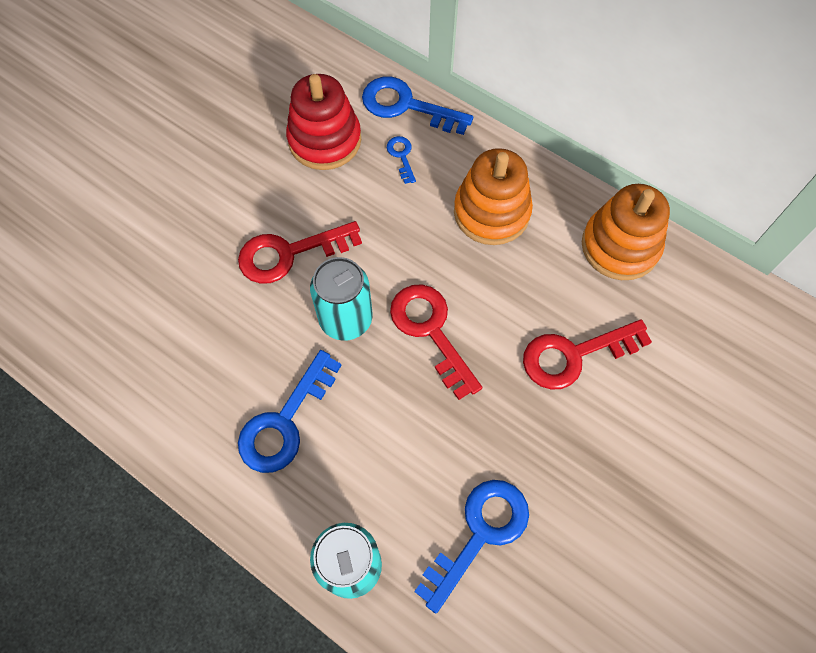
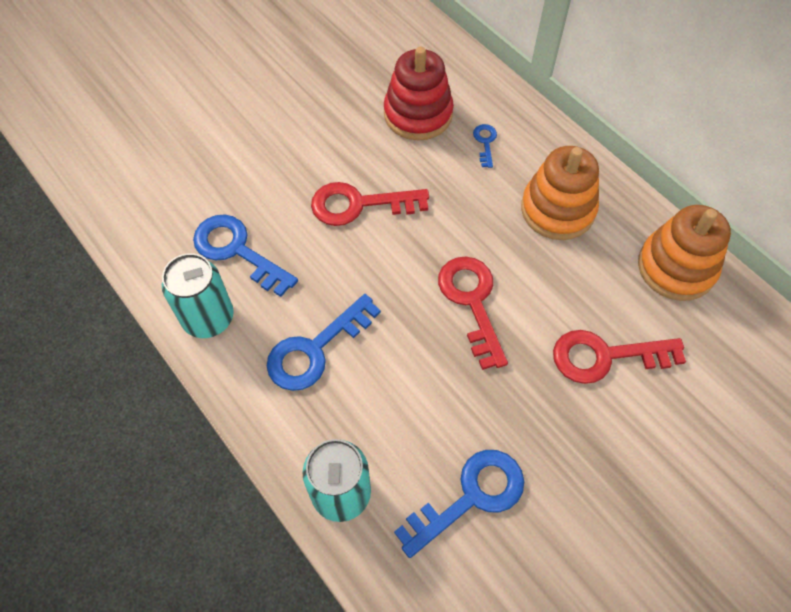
camera: 15 degrees right, 5 degrees down
turquoise can [310,257,373,341] -> turquoise can moved to [162,253,234,338]
blue key [362,77,473,135] -> blue key moved to [193,214,298,297]

